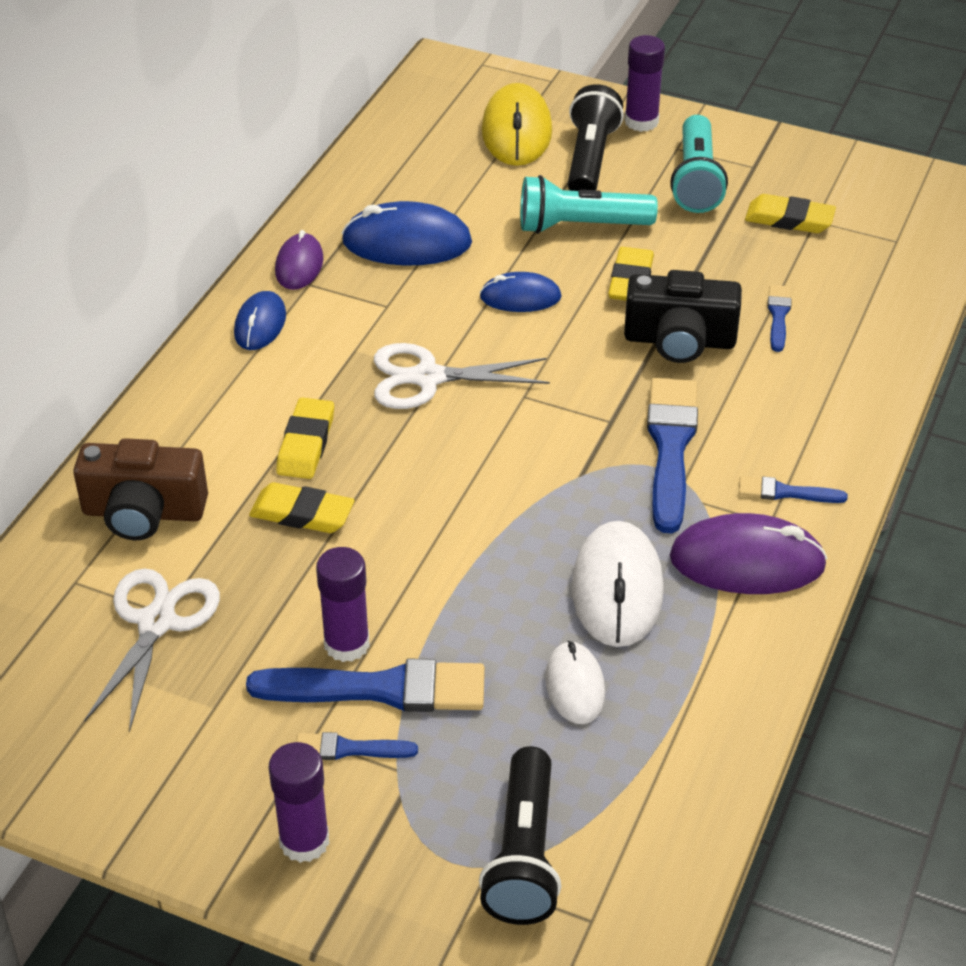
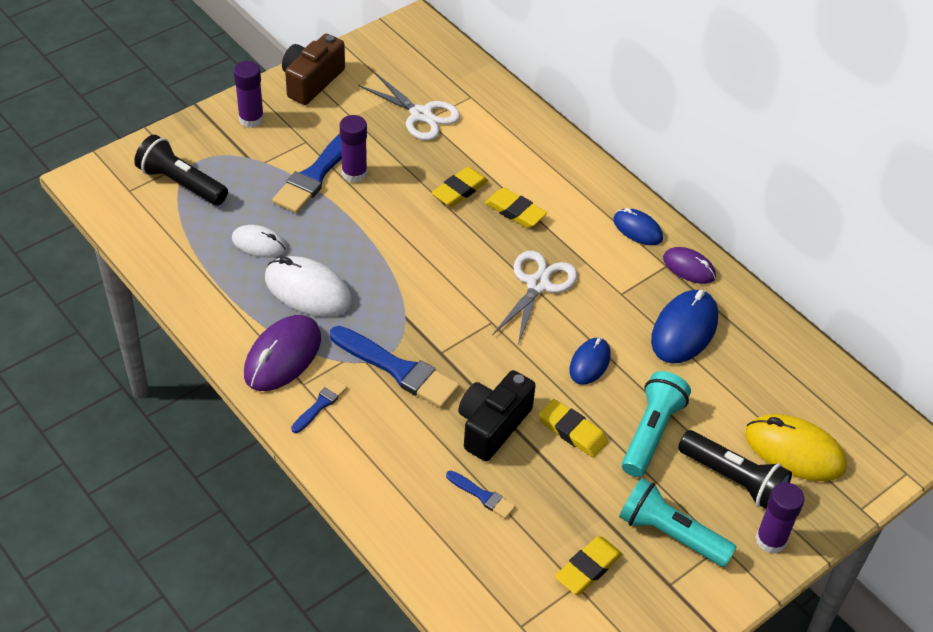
camera: 115 degrees right, 5 degrees up
brown camera [73,438,208,540] -> brown camera moved to [282,34,345,105]
blue brush [296,732,418,760] -> none

